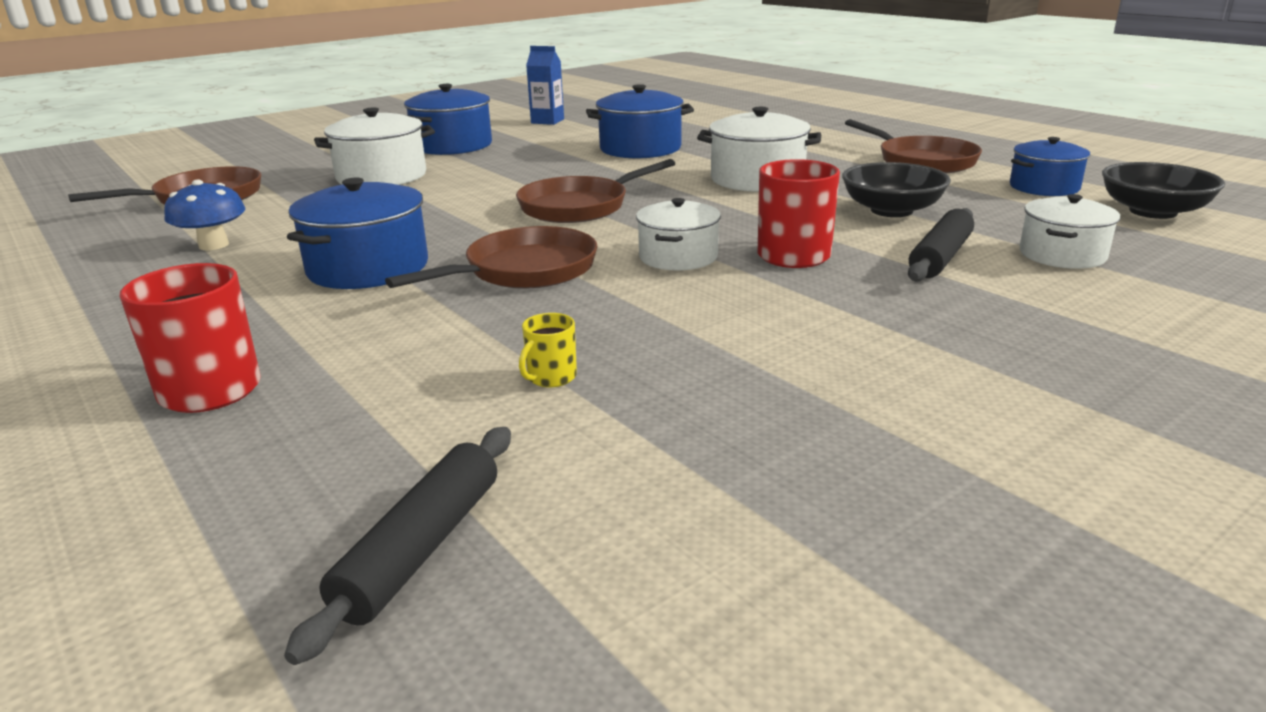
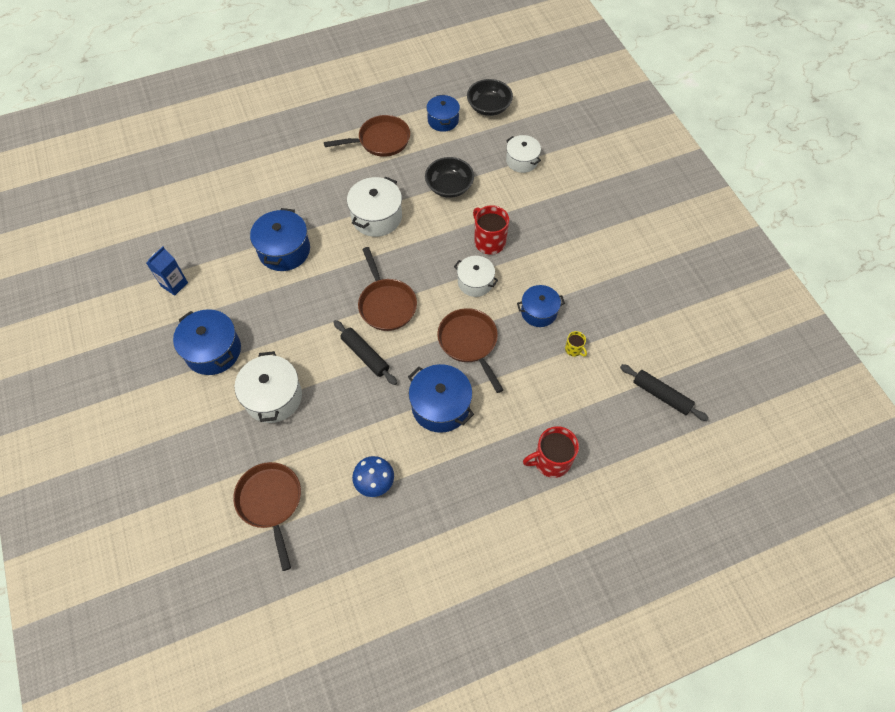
camera: 75 degrees left, 35 degrees up
black rolling pin [908,208,974,281] -> black rolling pin moved to [333,320,397,385]
none -> blue pot [517,285,565,327]

